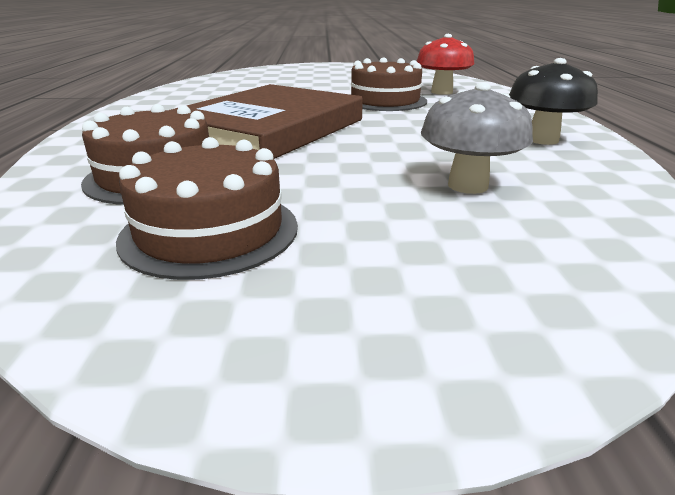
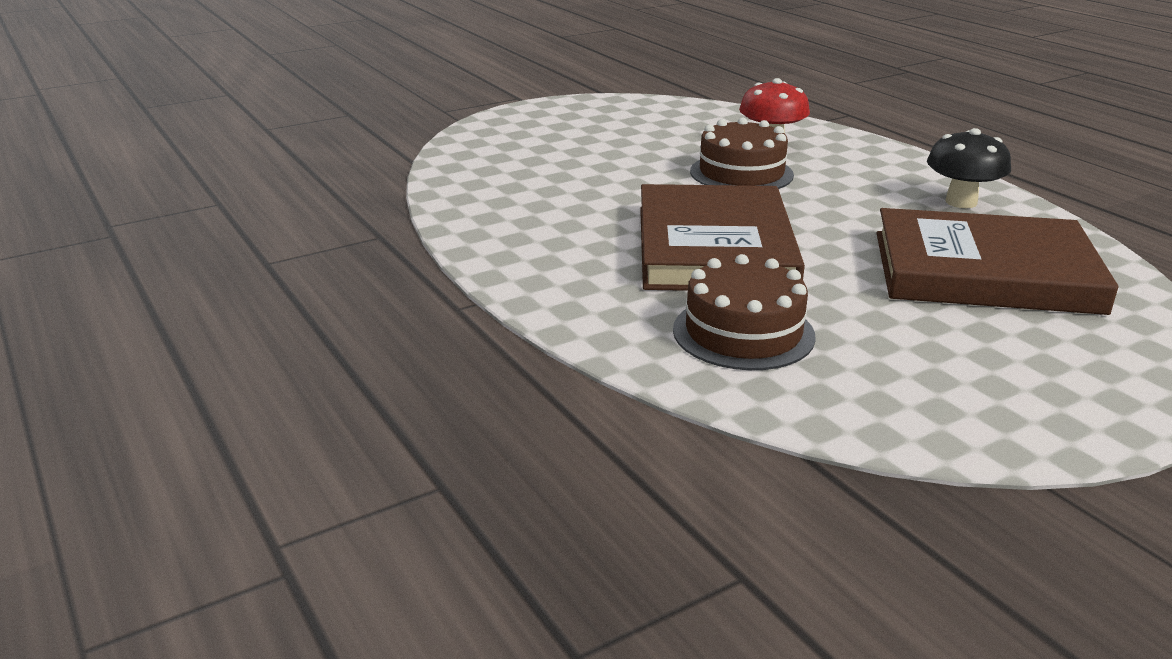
camera: 30 degrees left, 0 degrees up
brown cake [116,137,298,280] -> none
grey mushroom [421,82,533,194] -> brown book [877,208,1119,315]

